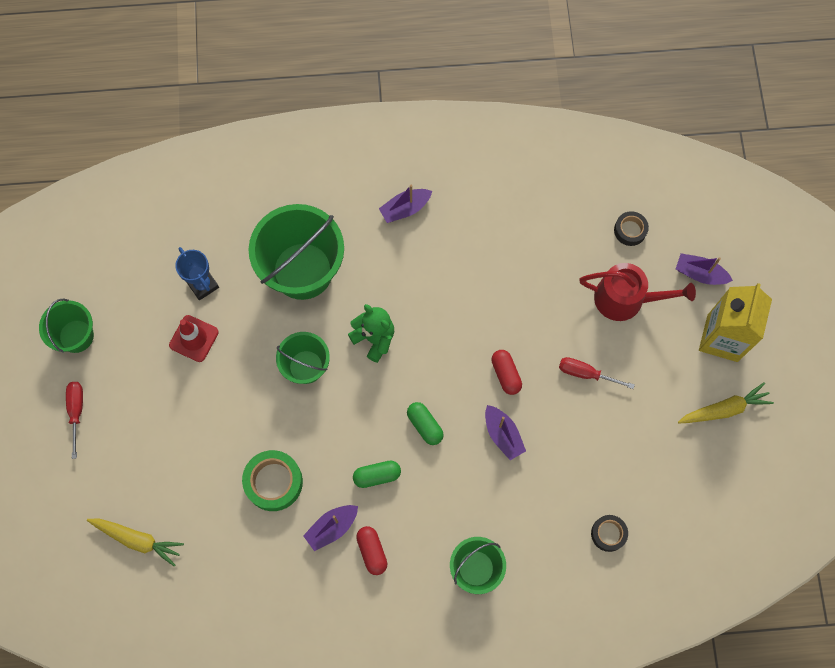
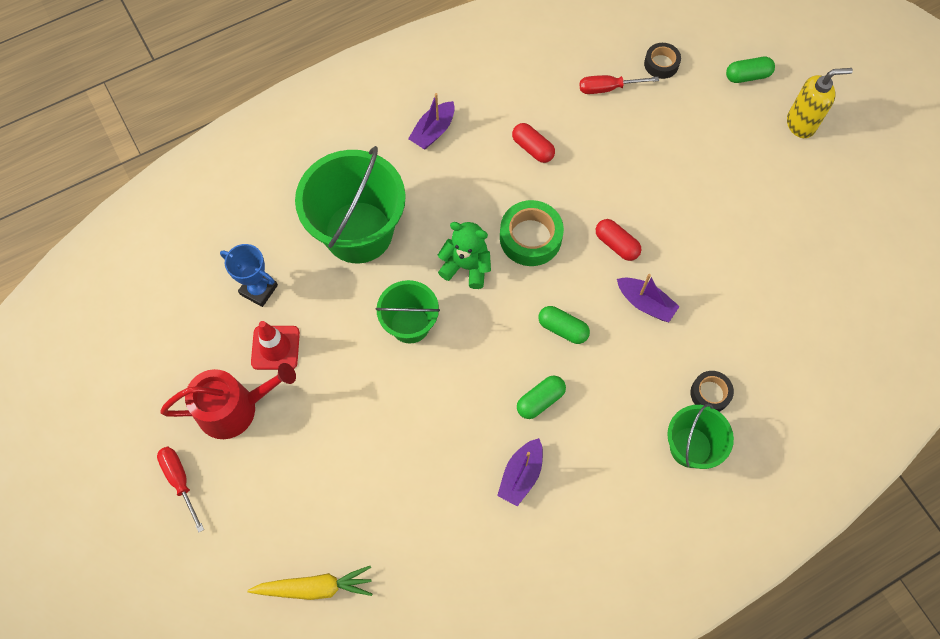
camera: 25 degrees left, 5 degrees down
green bucket [39,299,94,353] -> none
green tape [242,450,303,511] -> green tape moved to [500,200,564,266]
red capsule [356,526,387,575] -> red capsule moved to [512,123,555,163]
red screwdriver [559,357,635,389] -> red screwdriver moved to [579,75,659,94]
red watering can [579,263,696,321] -> red watering can moved to [160,363,296,439]
black tape [591,515,628,552] -> black tape moved to [690,371,734,412]
purple boat [676,253,733,285] -> green capsule [726,57,775,83]
yellow carrot [678,382,774,424] -> none
yellow carton [699,283,772,362] -> yellow soap dispenser [787,68,853,138]

